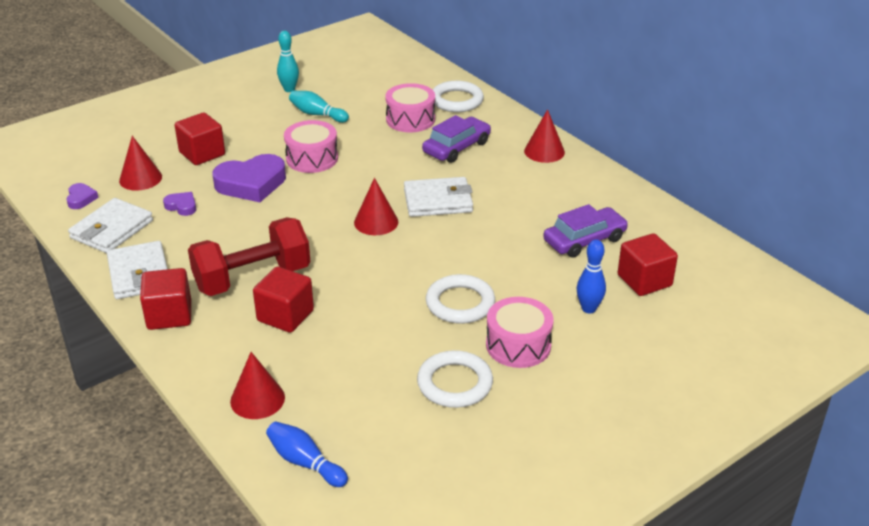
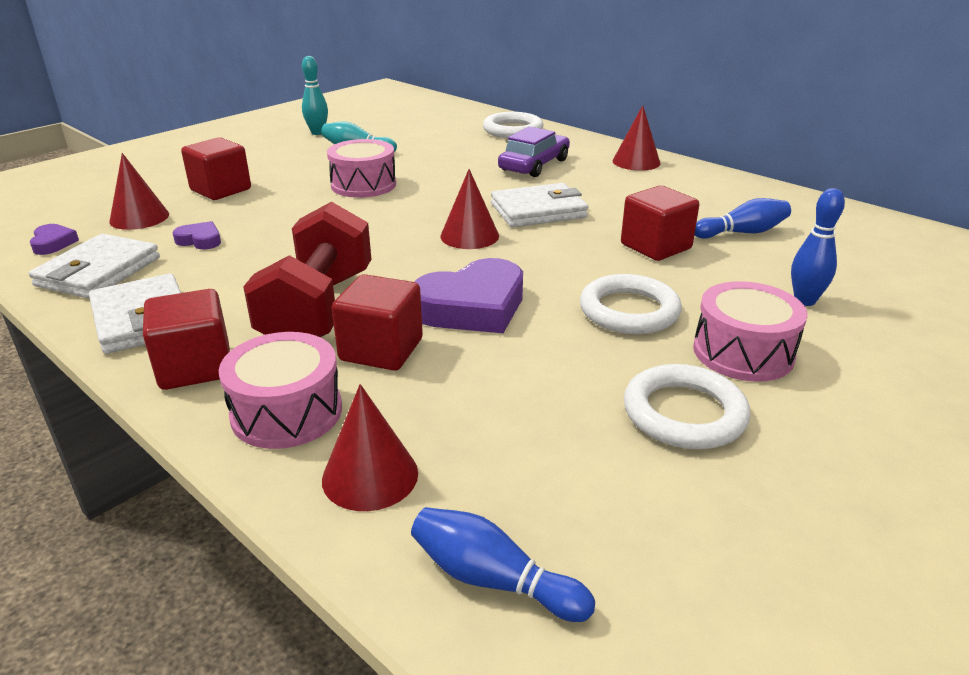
camera: 10 degrees left, 5 degrees down
red dumbbell [188,217,310,296] -> red dumbbell turned 45 degrees counterclockwise [243,202,371,337]
purple heart [212,154,286,202] -> purple heart moved to [415,258,523,333]
pink drum [385,83,435,132] -> pink drum moved to [219,332,342,449]
purple car [543,204,628,258] -> blue bowling pin [695,198,791,239]
red cube [617,233,678,296] -> red cube moved to [621,186,699,261]

